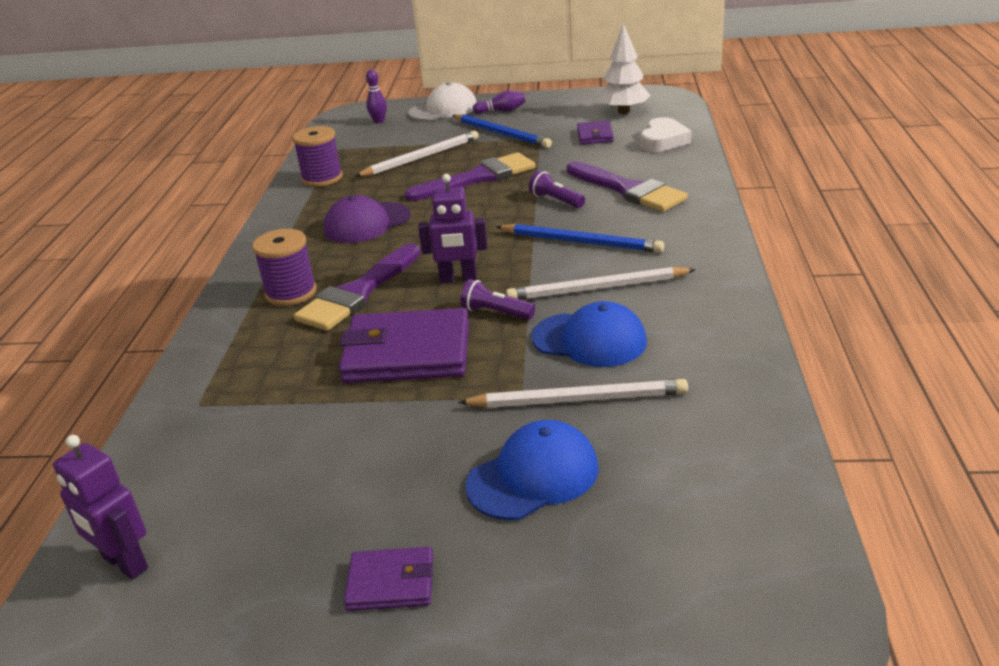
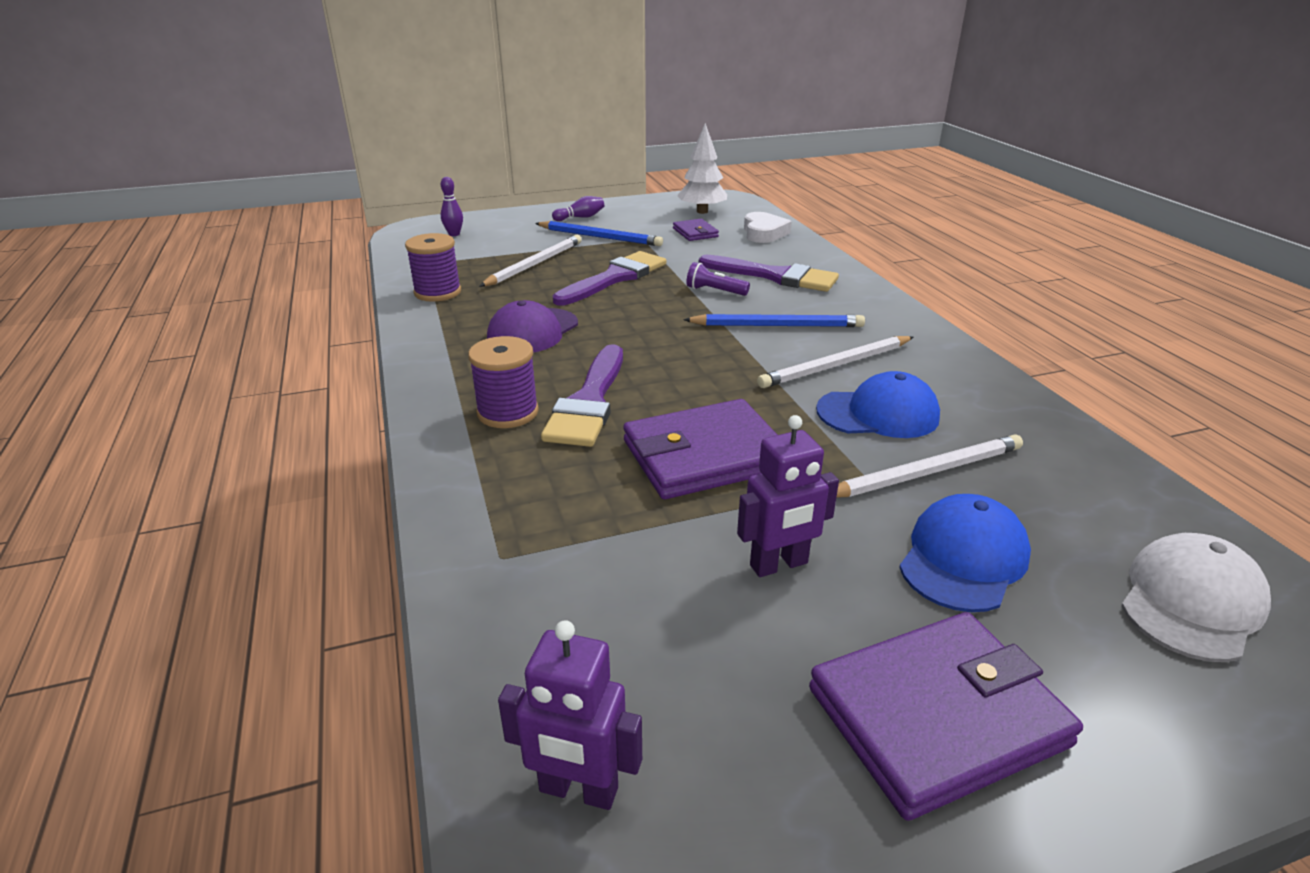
camera: 25 degrees left, 0 degrees up
purple wallet [344,547,433,611] -> purple wallet [809,612,1083,821], size x1.97
white cap [408,82,477,121] -> white cap moved to [1121,533,1271,662]
purple robot [418,174,487,283] -> purple robot moved to [737,415,839,577]
purple flashlight [460,279,535,320] -> none

